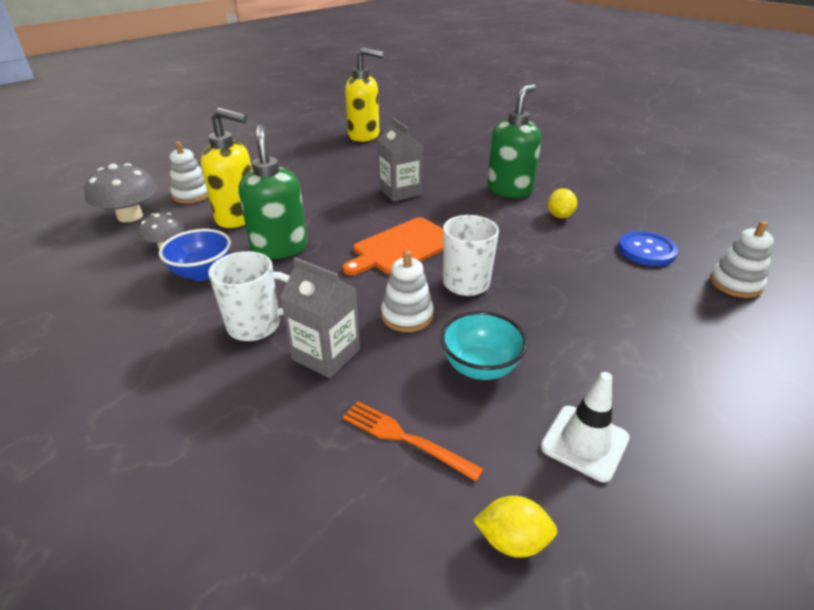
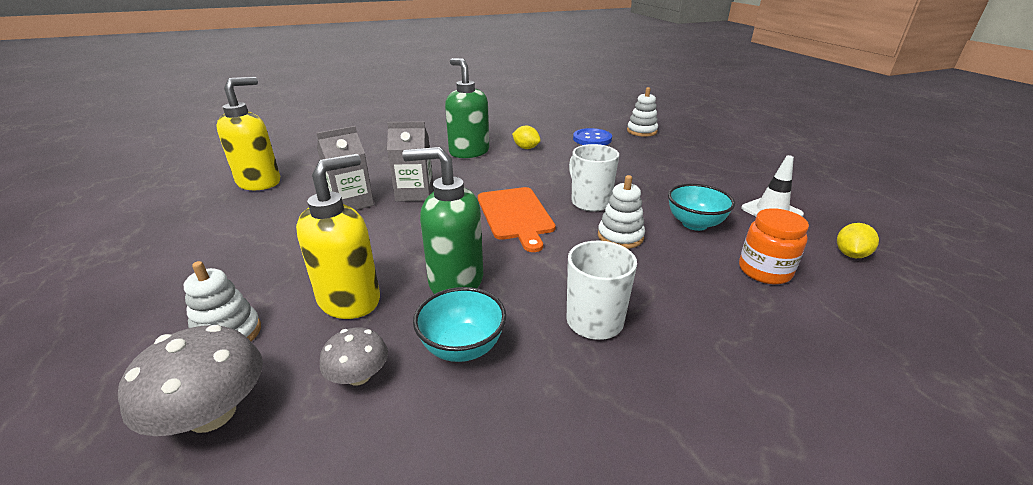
camera: 65 degrees left, 5 degrees down
blue bowl [159,229,231,281] -> turquoise bowl [413,287,506,362]
grey carton [280,257,360,378] -> grey carton moved to [316,126,374,210]
orange fork [343,401,483,481] -> orange jar [739,208,809,284]

